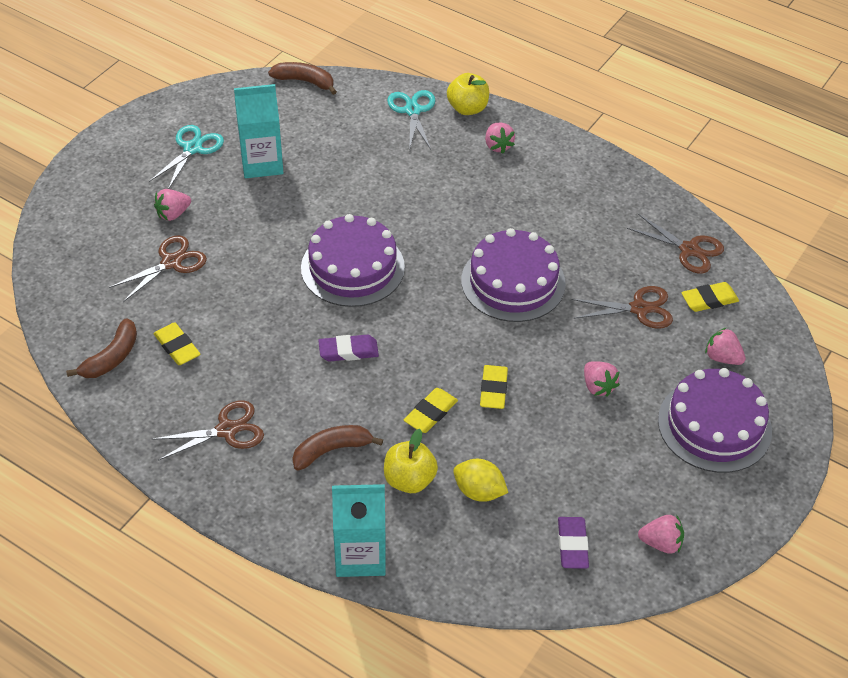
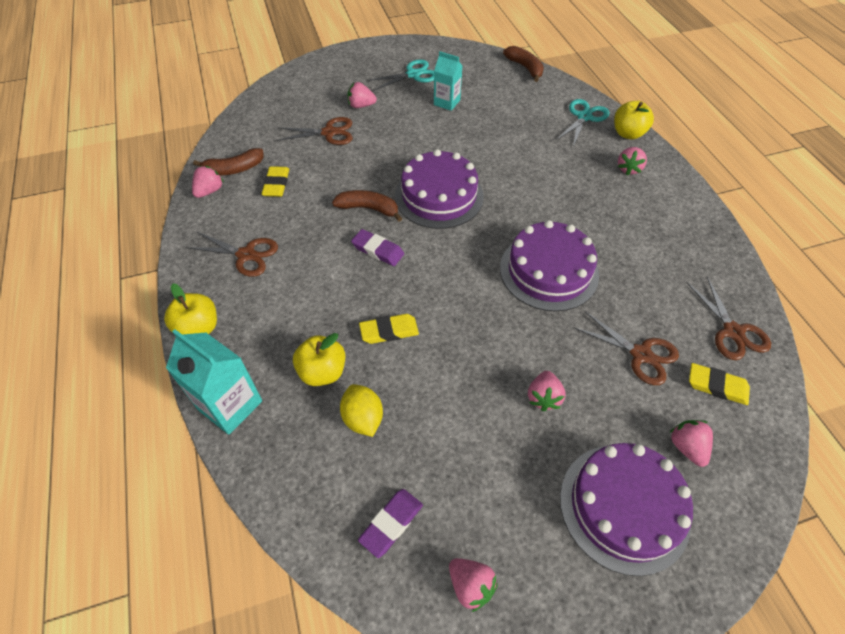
camera: 40 degrees right, 5 degrees up
turquoise carton [234,84,283,178] -> turquoise carton [434,51,462,111], size x0.66
brown banana [292,425,383,471] -> brown banana moved to [332,190,402,222]
yellow eraser [480,365,508,409] -> none
none -> yellow apple [164,283,217,334]
none -> pink strawberry [192,166,224,198]

